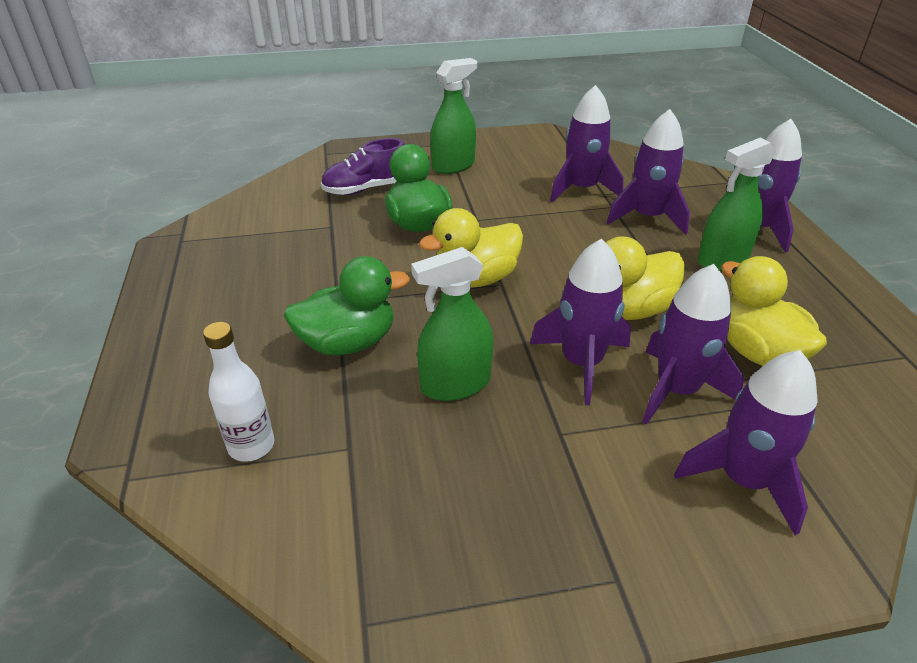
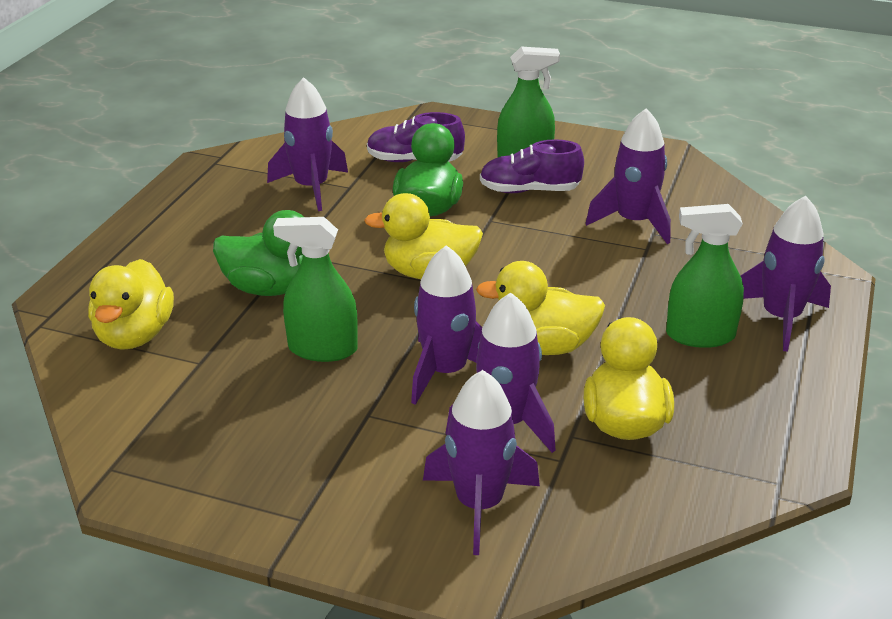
camera: 30 degrees right, 5 degrees down
white bottle [203,322,274,462] -> yellow duck [88,259,174,350]
purple rocket [607,109,690,235] -> purple rocket moved to [267,77,348,211]
none -> purple shoe [480,139,584,193]

